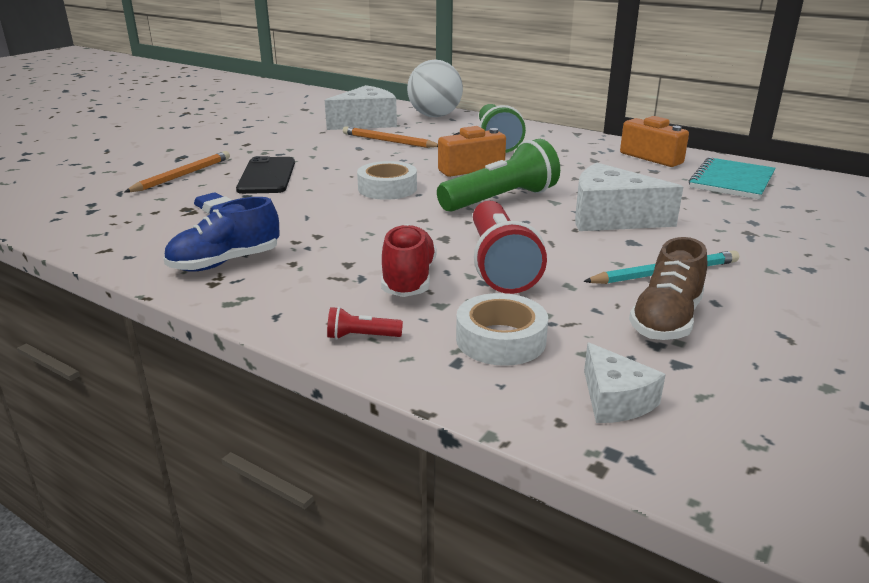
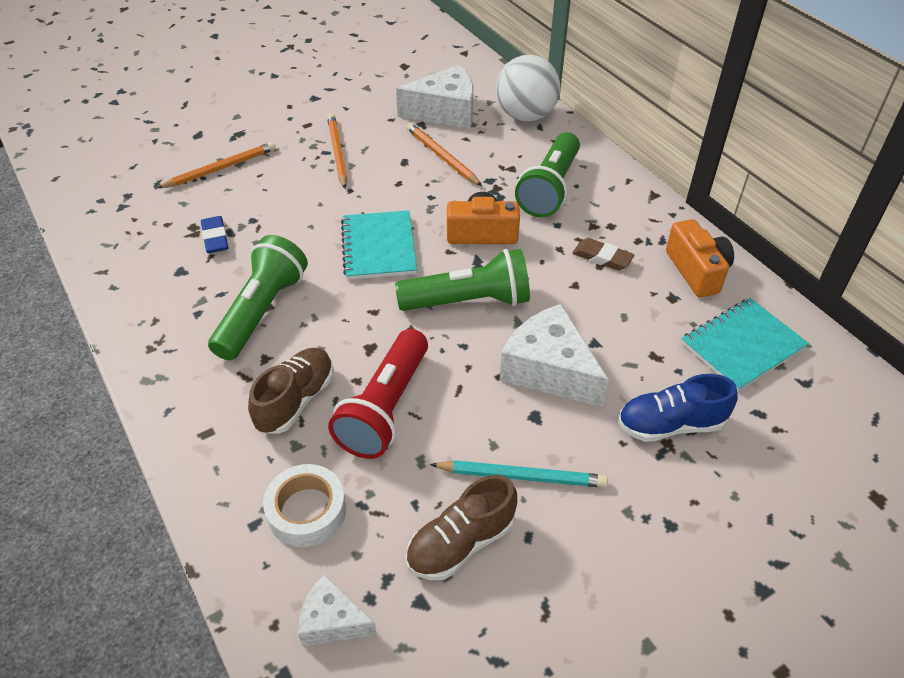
camera: 25 degrees right, 20 degrees up
blue shoe [163,197,280,272] -> blue shoe moved to [618,374,738,442]
black phone [236,156,295,194] -> none
red flashlight [327,307,403,339] -> none
white tape [357,161,417,200] -> turquoise notebook [341,210,417,280]
red shoe [381,224,437,297] -> brown shoe [248,348,334,434]
white cheese [584,342,666,423] -> white cheese turned 105 degrees clockwise [298,574,377,646]
none -> green flashlight [208,235,308,360]
none -> orange pencil [327,114,347,189]
none -> brown eraser [572,238,635,271]

